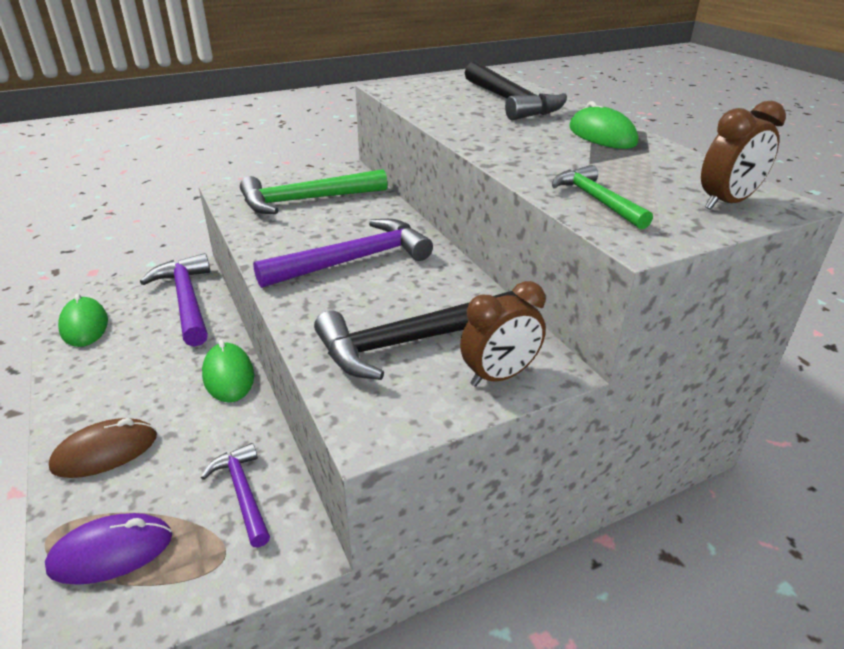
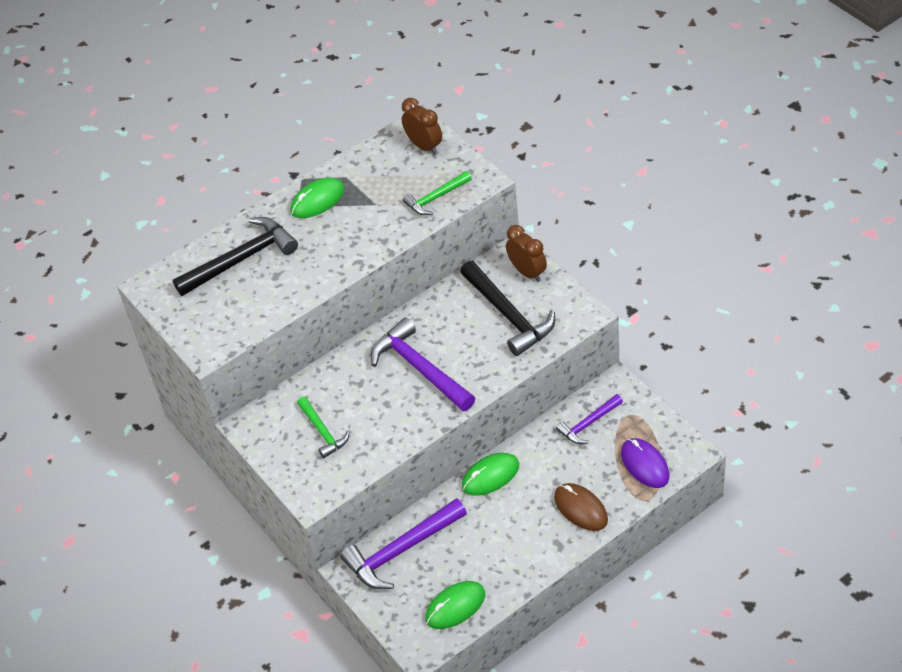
camera: 95 degrees left, 15 degrees up
green hammer [240,169,387,214] -> green hammer [297,397,350,458], size x0.58

